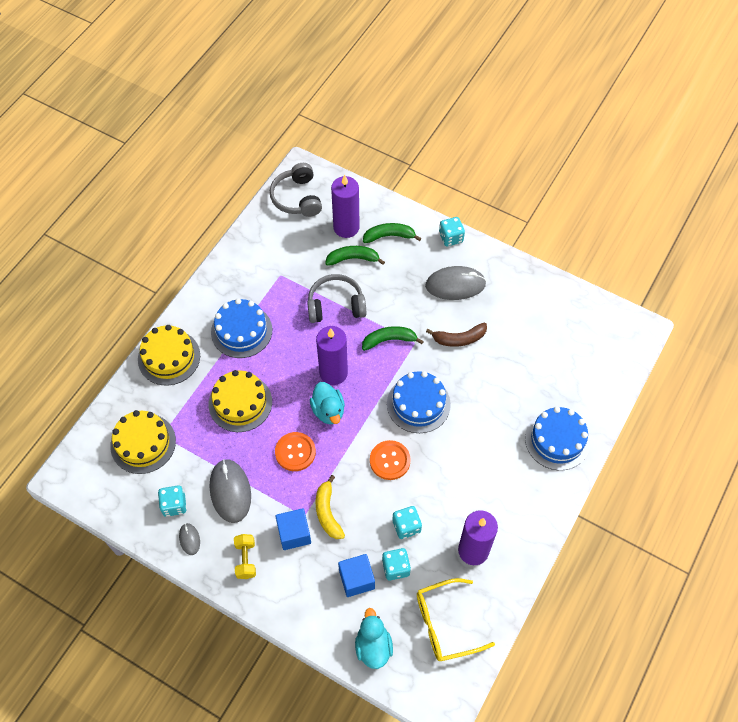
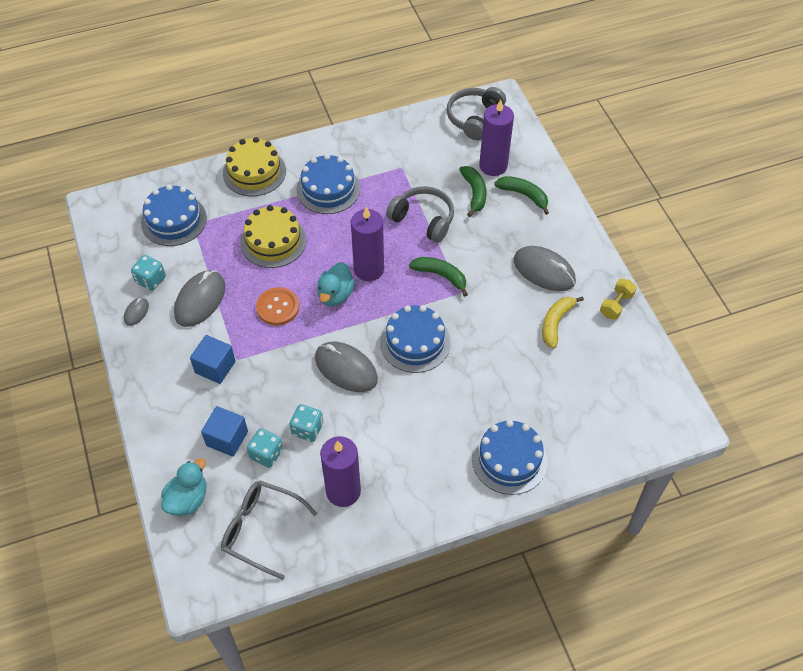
camera: 40 degrees right, 5 degrees down
yellow cake [110,410,176,474] -> blue cake [141,184,207,246]
yellow dumbbell [234,534,256,579] -> yellow dumbbell moved to [600,279,637,320]
yellow banana [316,475,345,539] -> yellow banana moved to [542,296,584,349]
green banana [325,246,385,266] -> green banana turned 45 degrees clockwise [459,166,487,217]
orange button [370,440,411,480] -> grey mouse [315,342,378,392]
yellow glasses [417,578,495,661] -> grey glasses [221,481,317,580]
brown banana [426,322,487,347] -> none
turquoise dice [439,217,465,246] -> none

